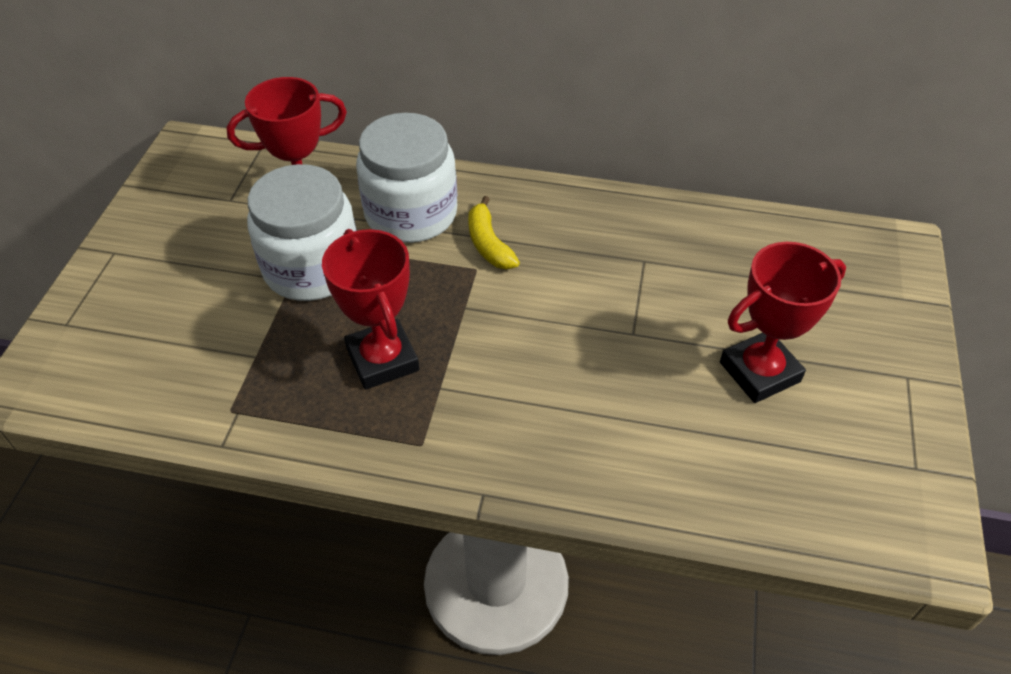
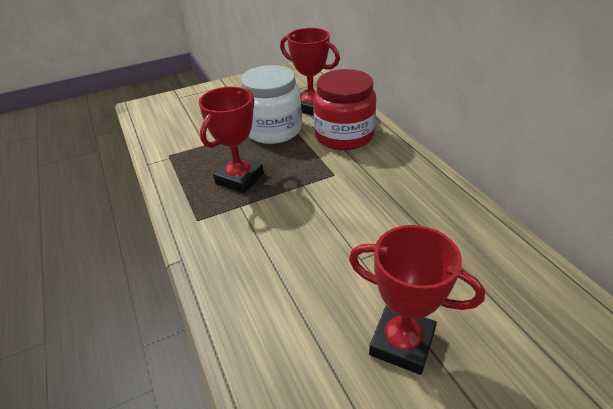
camera: 55 degrees right, 10 degrees down
white jar [356,113,457,243] -> red jar [313,69,376,150]
yellow banana [468,196,520,269] -> none

